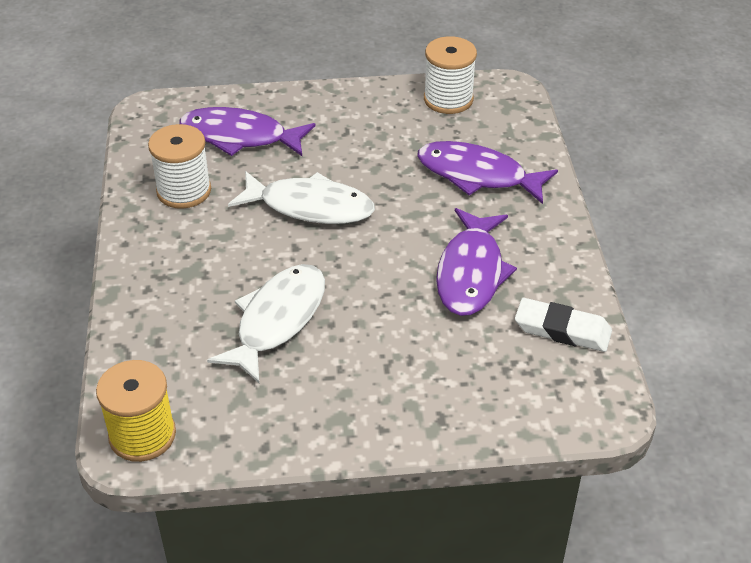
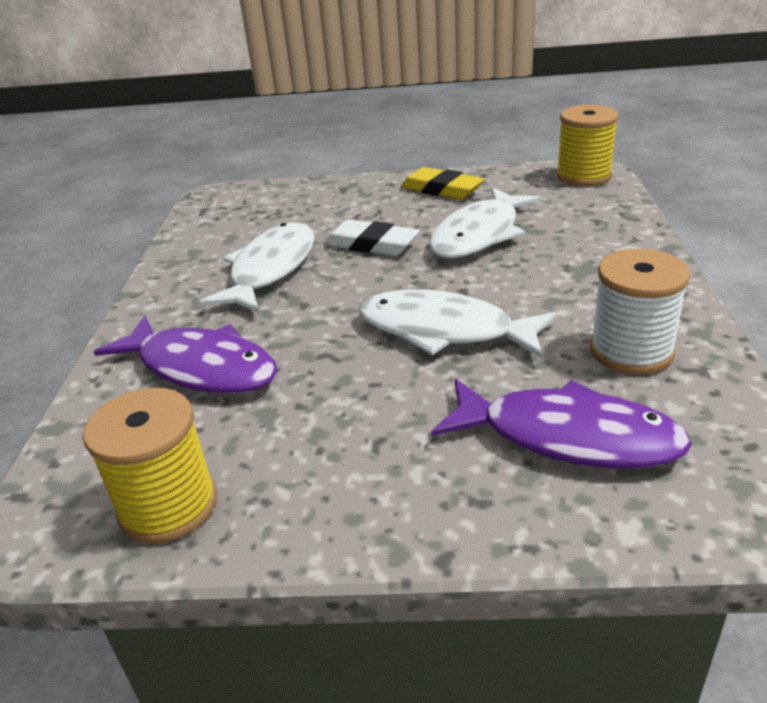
camera: 170 degrees left, 10 degrees down
white spool [424,36,477,114] -> yellow spool [83,388,217,544]
purple fish [436,208,517,316] -> white fish [199,222,315,312]
white eraser [515,298,612,352] -> white eraser moved to [324,220,420,256]
none -> yellow eraser [400,167,484,200]

